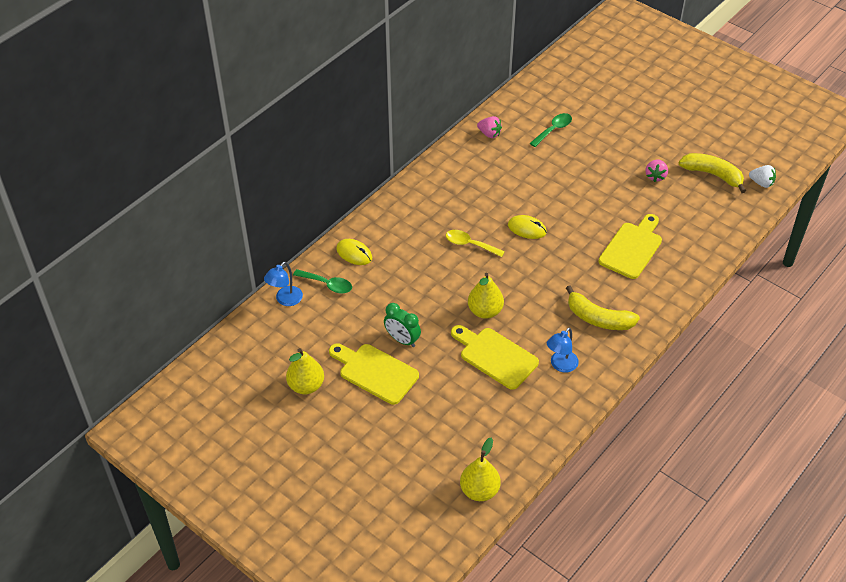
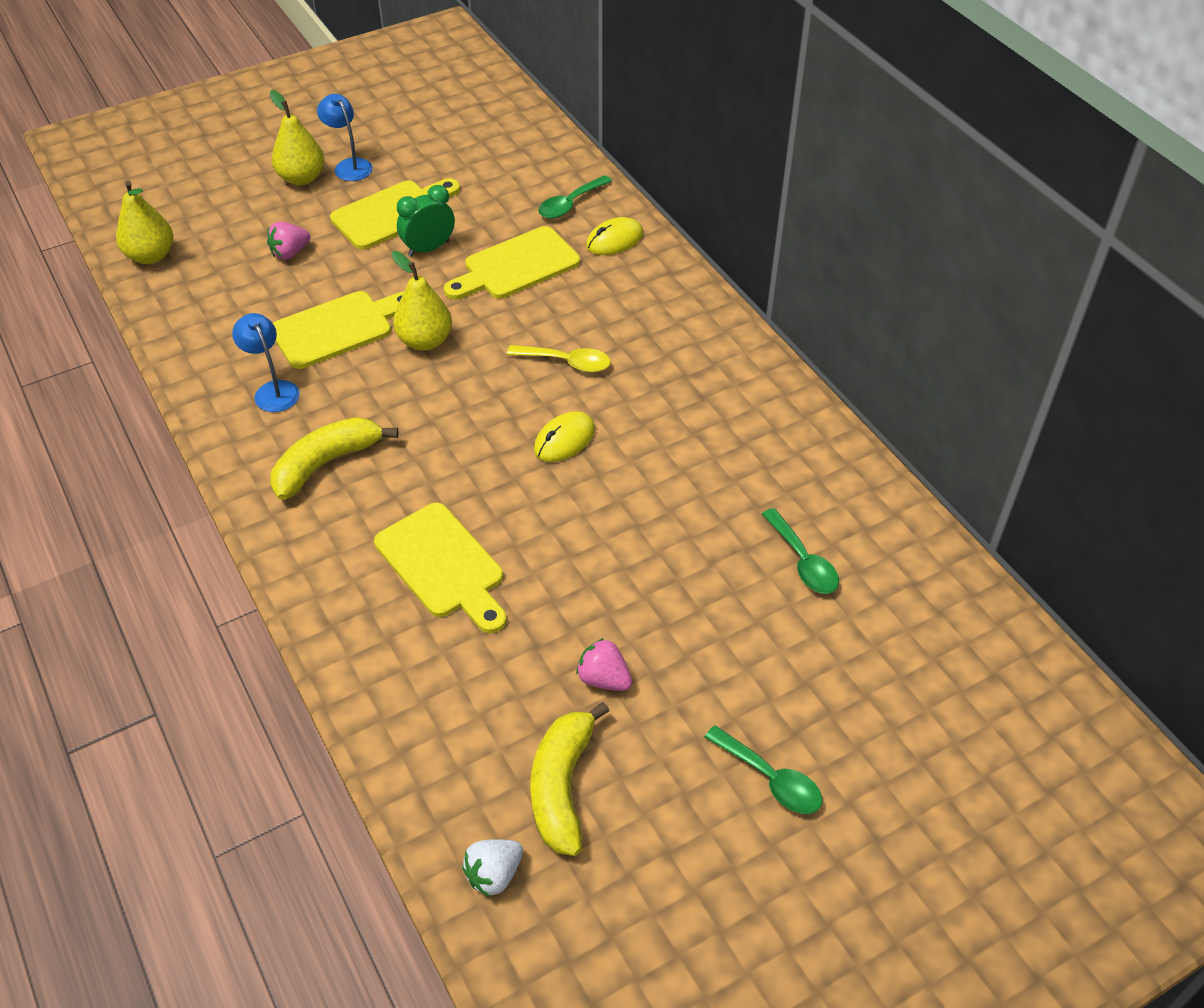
camera: 110 degrees right, 0 degrees up
blue lamp [264,262,303,306] -> blue lamp moved to [317,94,373,181]
yellow pear [286,348,324,394] -> yellow pear moved to [270,90,324,185]
yellow spoon [446,230,505,257] -> yellow spoon turned 60 degrees clockwise [507,345,611,372]
pink strawberry [477,116,502,138] -> pink strawberry moved to [267,222,310,260]
yellow banana [679,153,746,193] -> yellow banana turned 135 degrees clockwise [530,702,609,856]
none -> yellow cutting board [444,226,580,299]
none -> green spoon [705,725,822,814]

